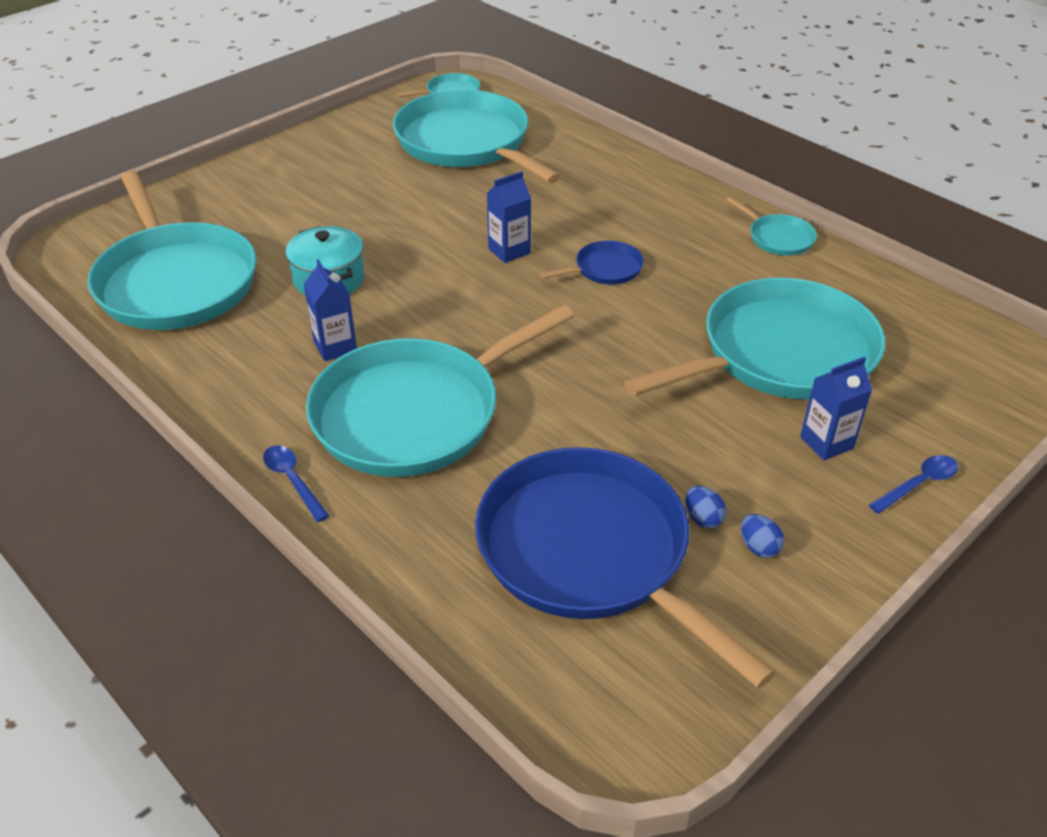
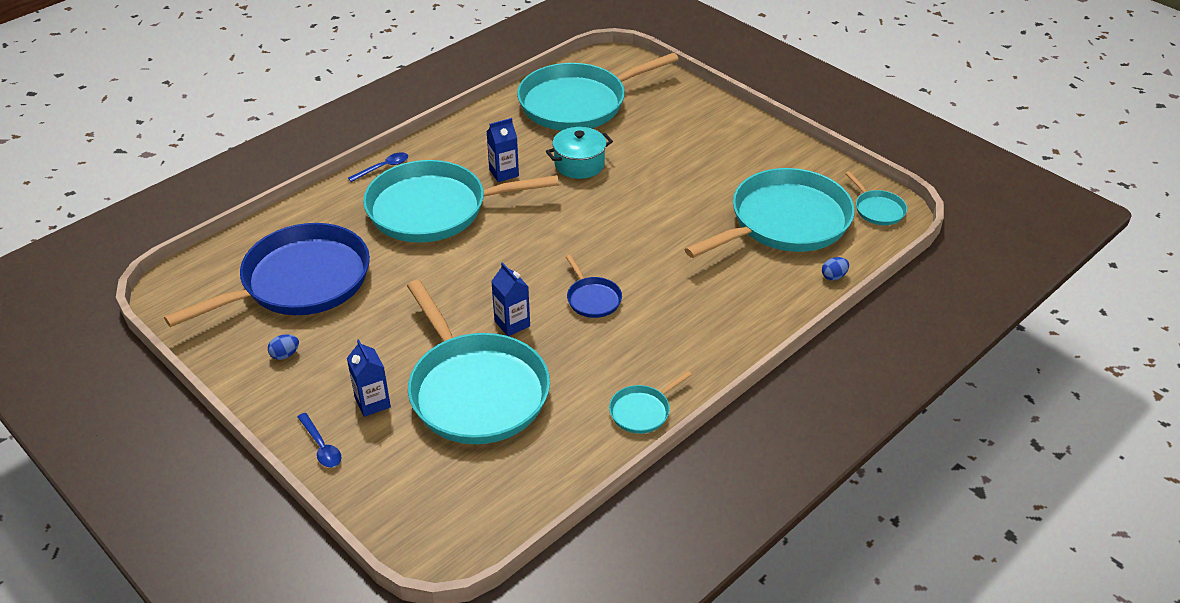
camera: 90 degrees right, 0 degrees up
turquoise pan [306,305,575,477] -> turquoise pan turned 60 degrees counterclockwise [363,160,559,243]
blue carton [487,171,531,263] -> blue carton moved to [491,262,530,336]
blue egg [685,486,726,528] -> blue egg moved to [822,257,849,281]

